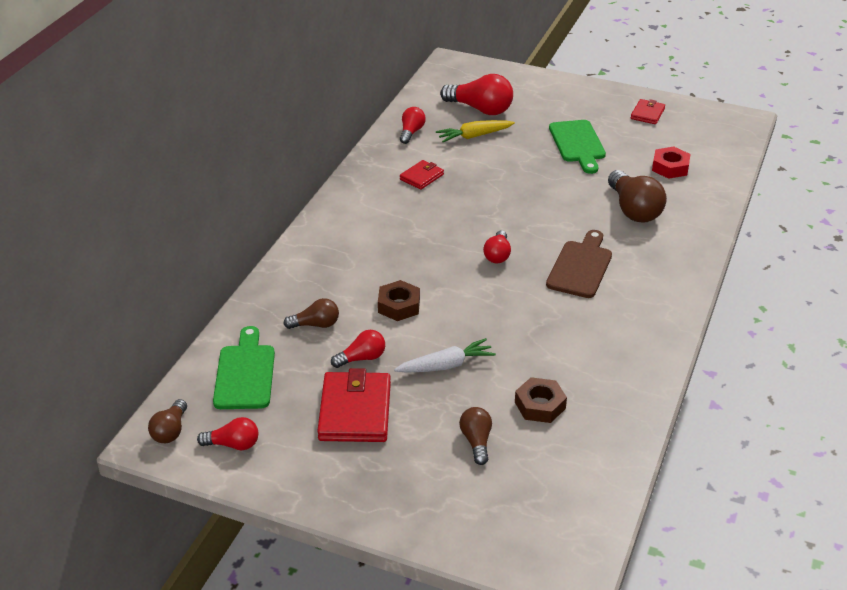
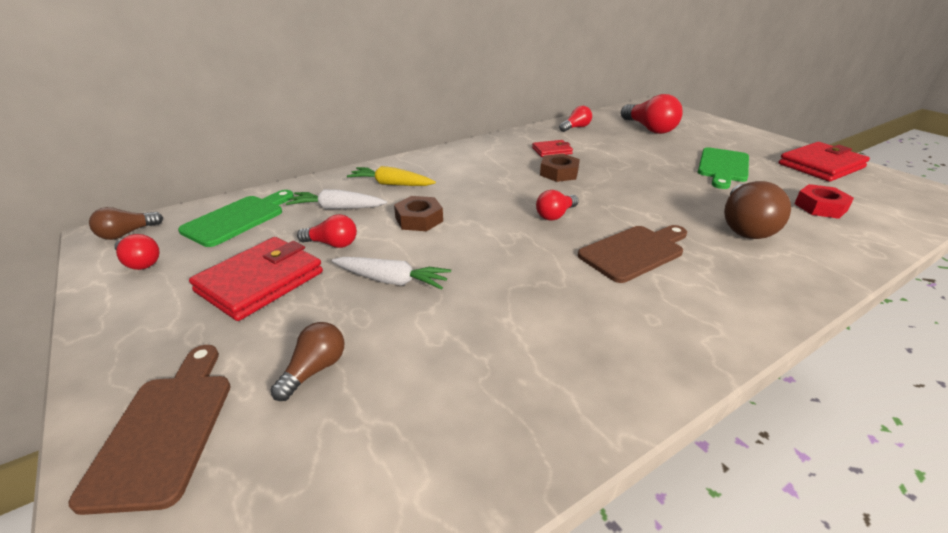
camera: 35 degrees right, 5 degrees down
brown light bulb [283,298,339,329] -> white carrot [286,189,387,209]
yellow carrot [436,120,515,142] -> yellow carrot moved to [347,166,436,186]
brown nut [515,377,567,423] -> brown nut moved to [540,154,580,182]
red wallet [631,99,665,124] -> red wallet [779,142,870,182], size x1.85
none -> brown cutting board [68,345,231,515]

